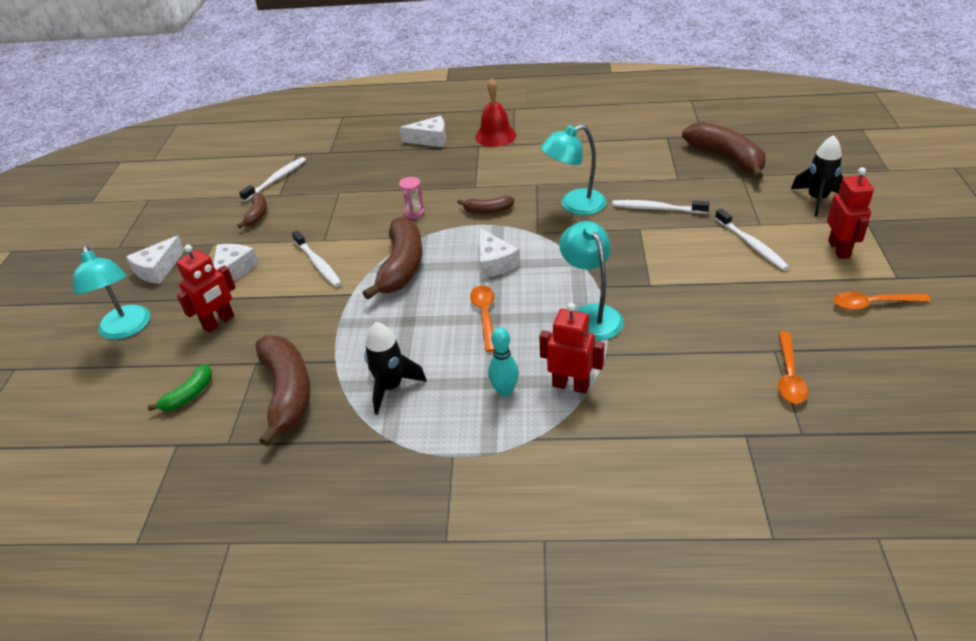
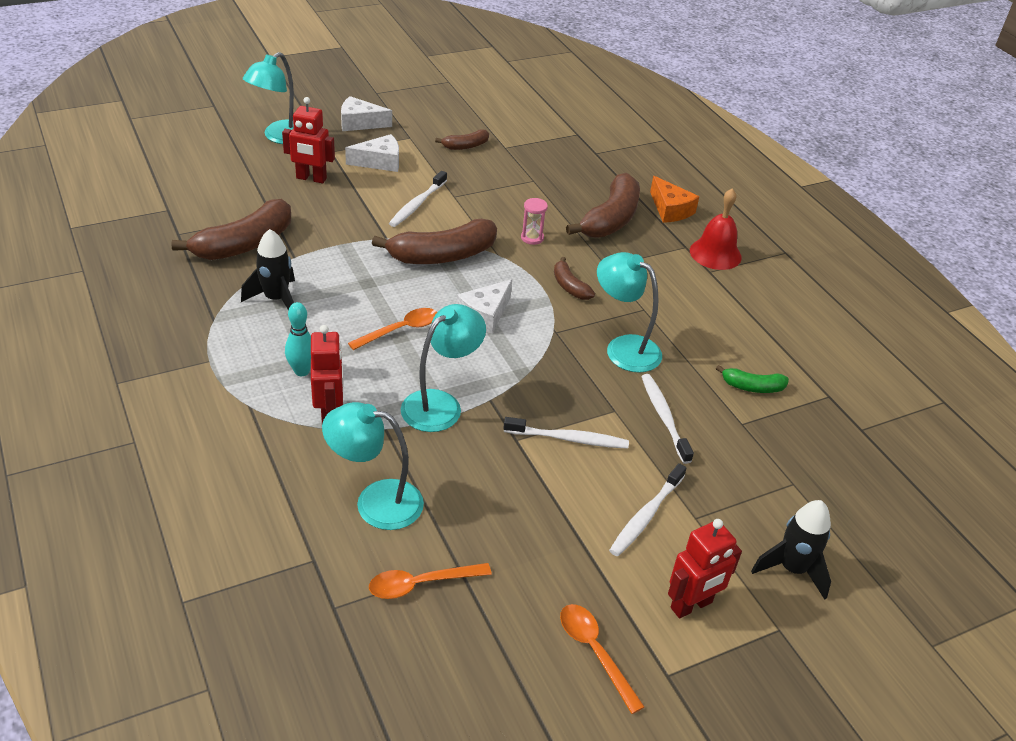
camera: 55 degrees right, 0 degrees up
green banana [148,364,212,411] -> green banana moved to [716,365,789,393]
white toothbrush [239,157,306,202] -> white toothbrush moved to [503,417,629,449]
white cheese [399,116,446,147] -> orange cheese [650,176,699,223]
brown banana [682,122,766,180] -> brown banana moved to [566,173,640,238]
none -> turquoise lamp [322,402,424,530]

